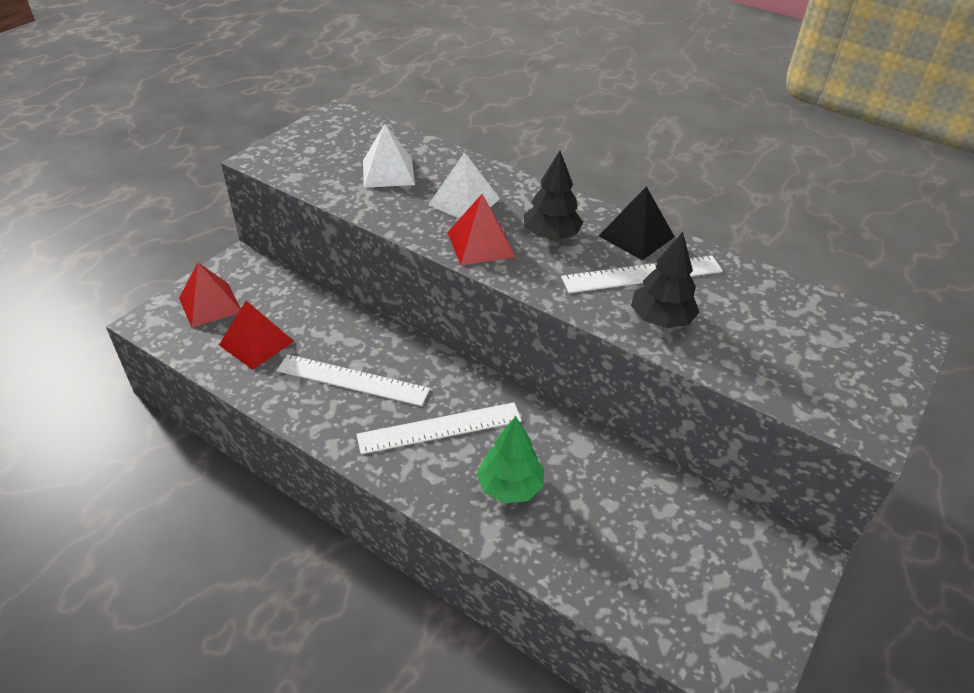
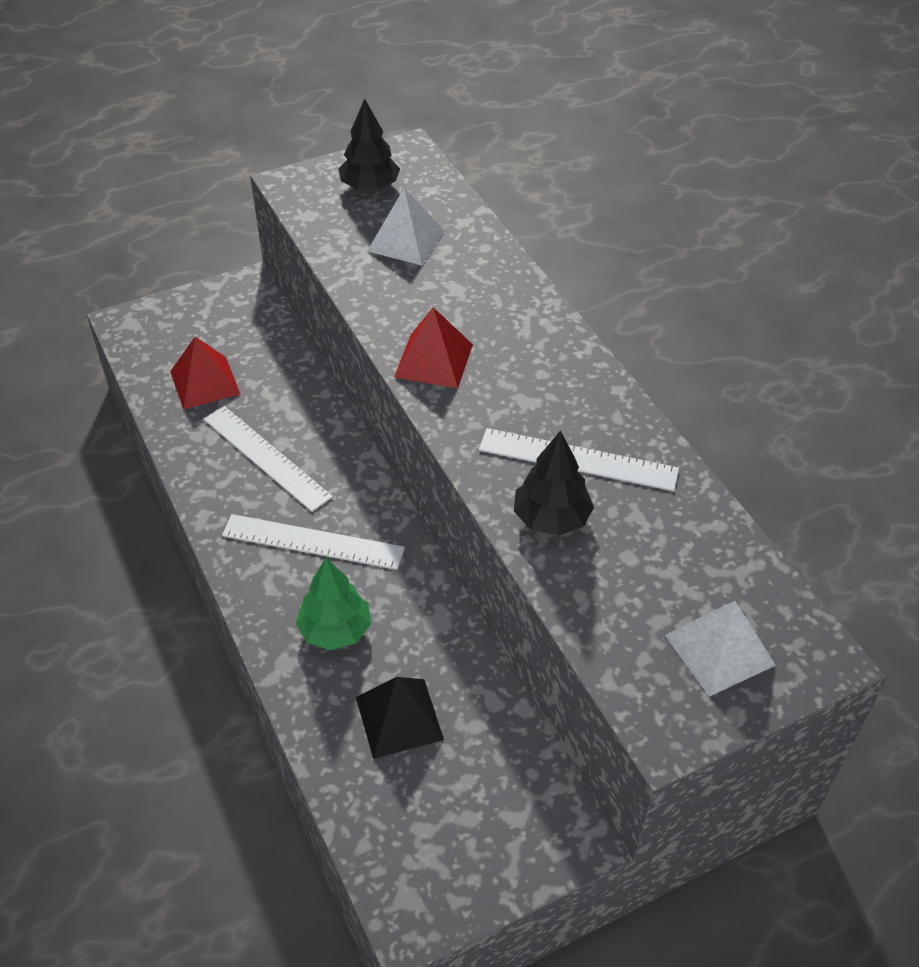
camera: 30 degrees right, 5 degrees up
red pyramid [179,263,241,328] -> none
white pyramid [428,152,500,219] -> white pyramid moved to [665,601,776,697]
black tree [524,151,583,240] -> black tree moved to [339,98,400,191]
black pyramid [599,186,675,260] -> black pyramid moved to [356,677,444,759]

